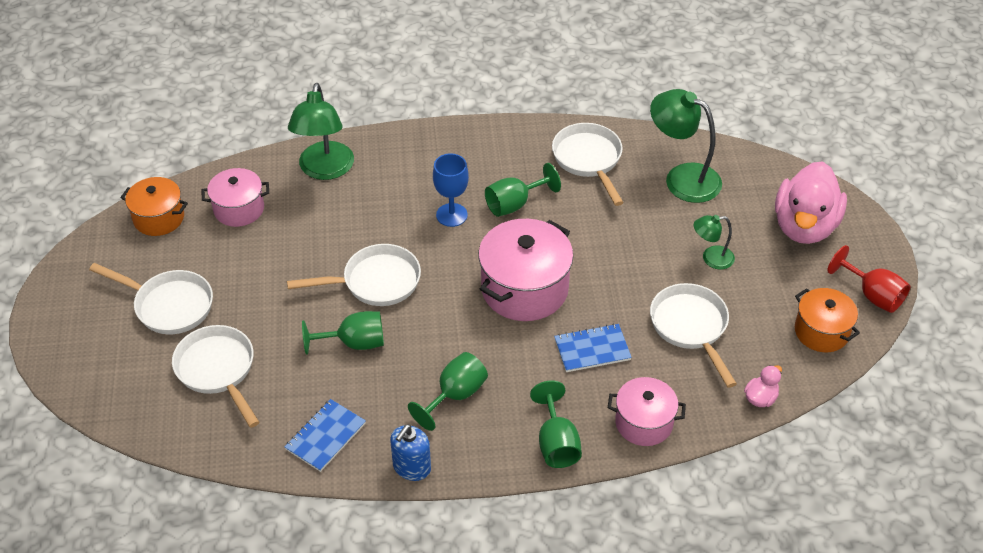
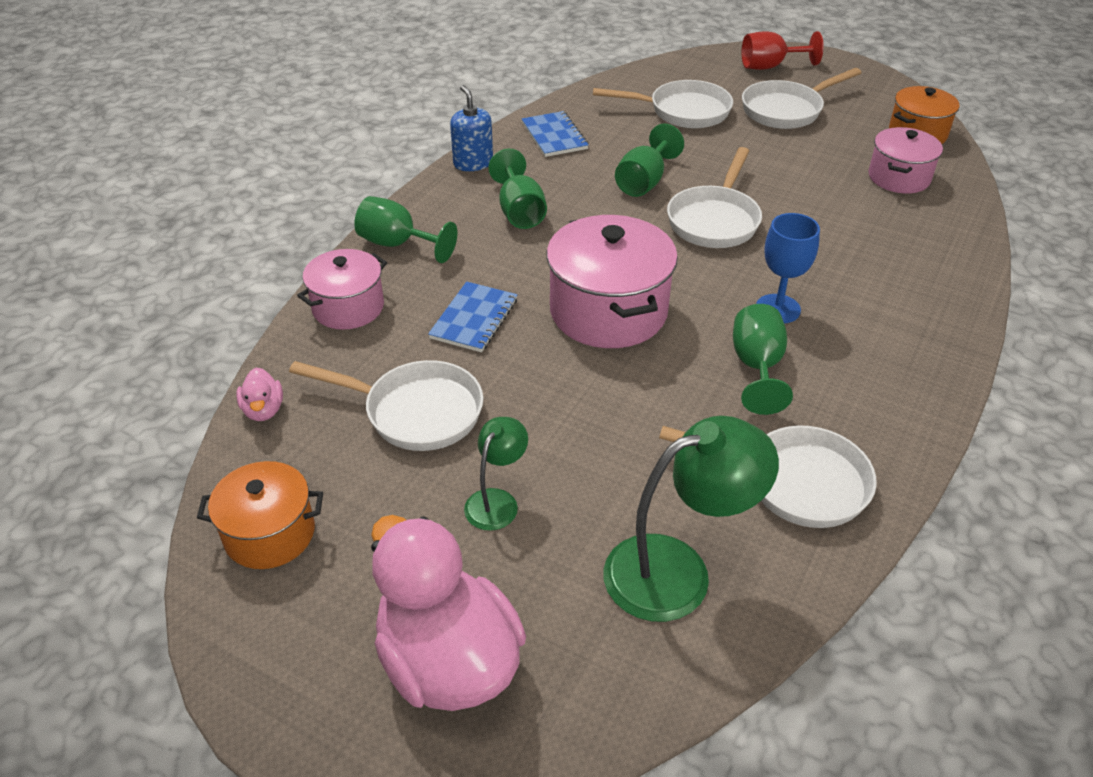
camera: 125 degrees right, 5 degrees down
green lamp [288,83,354,180] -> none
red goblet [827,245,911,313] -> red goblet moved to [741,31,824,70]

